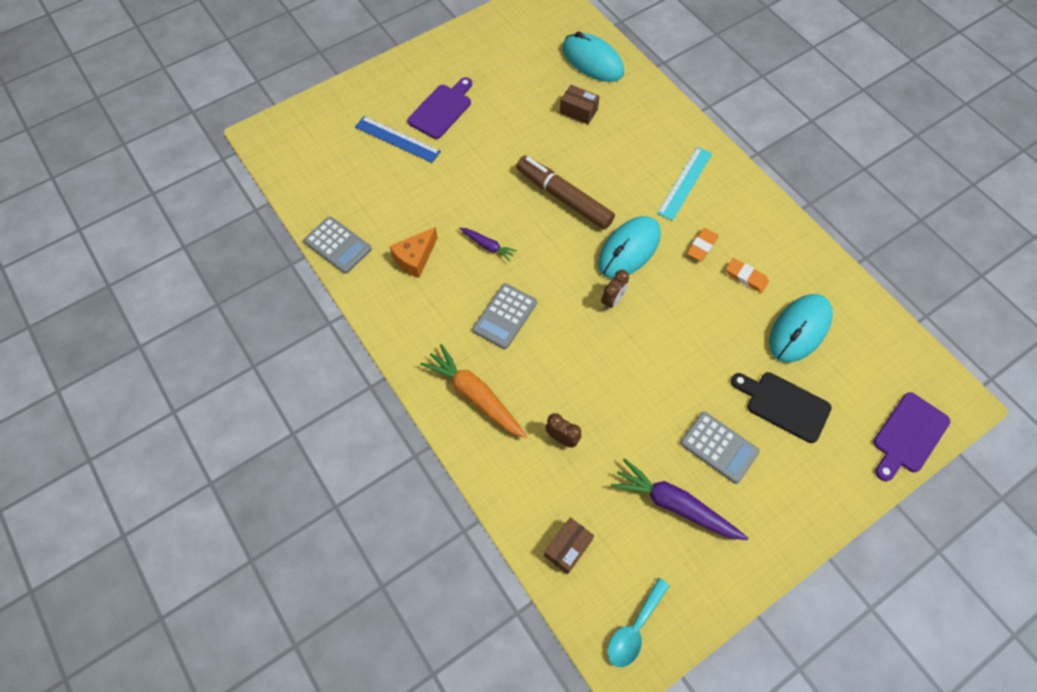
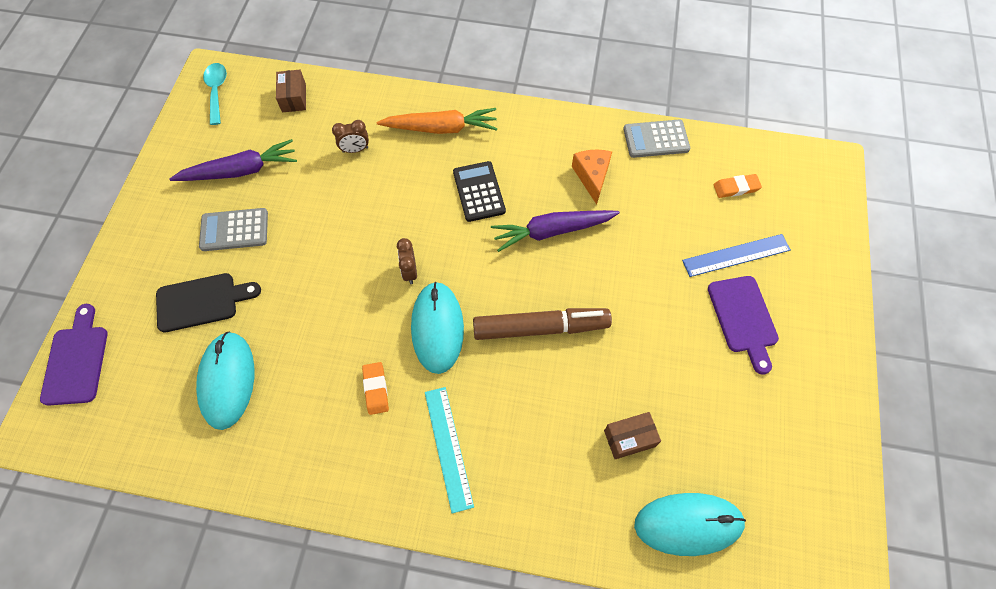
camera: 135 degrees right, 0 degrees up
purple carrot [459,228,517,262] -> purple carrot [491,210,620,252], size x1.86
grey calculator [472,283,537,349] -> black calculator [453,161,506,222]
orange eraser [726,258,769,293] -> orange eraser moved to [713,174,762,198]

